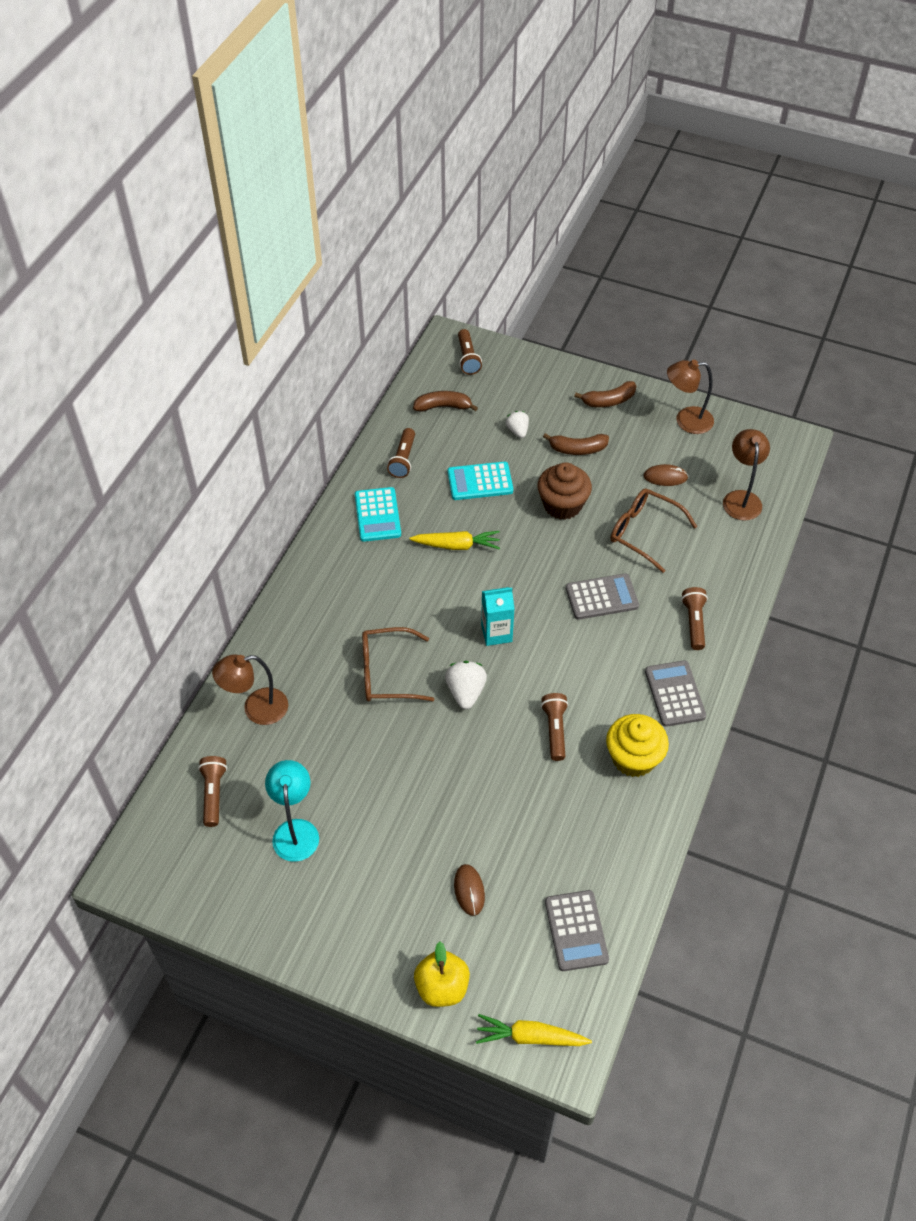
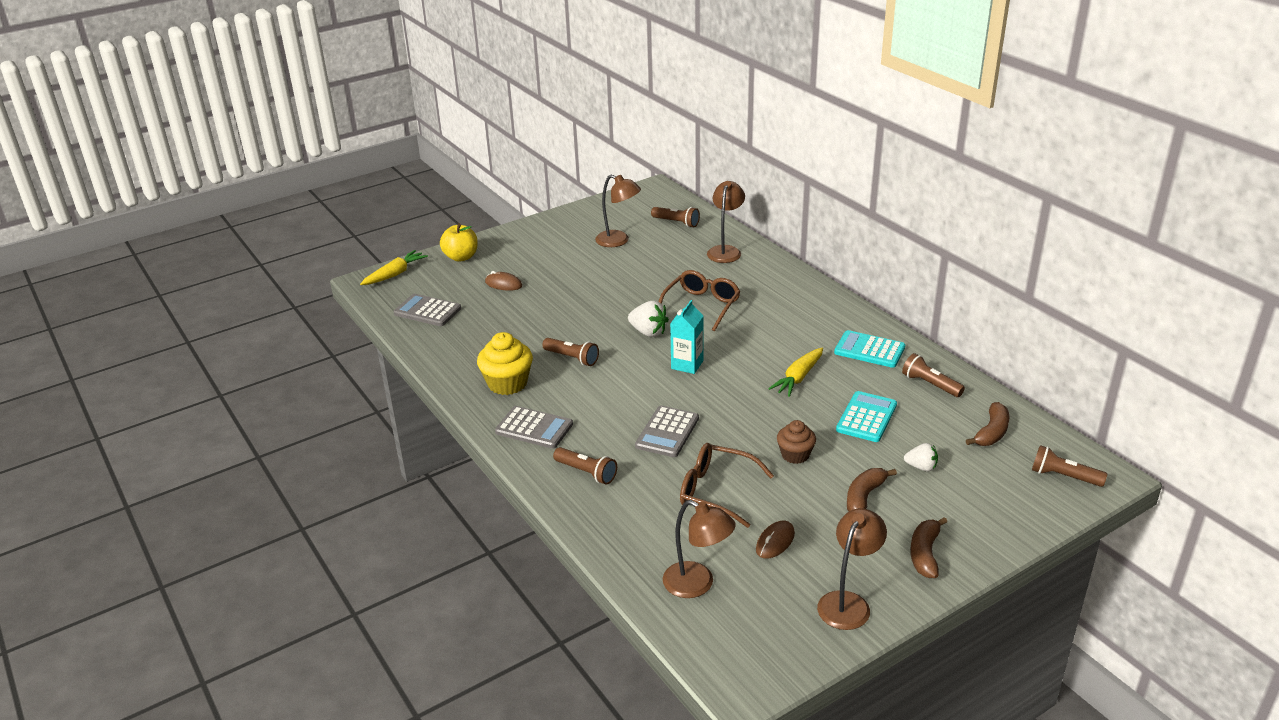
camera: 125 degrees right, 20 degrees down
turquoise lamp [265,760,319,862] -> brown lamp [595,175,641,247]
brown cupcake [537,462,592,520] -> brown cupcake [777,420,816,464], size x0.64
brown glasses [611,488,697,573] -> brown glasses turned 135 degrees counterclockwise [680,443,774,528]

